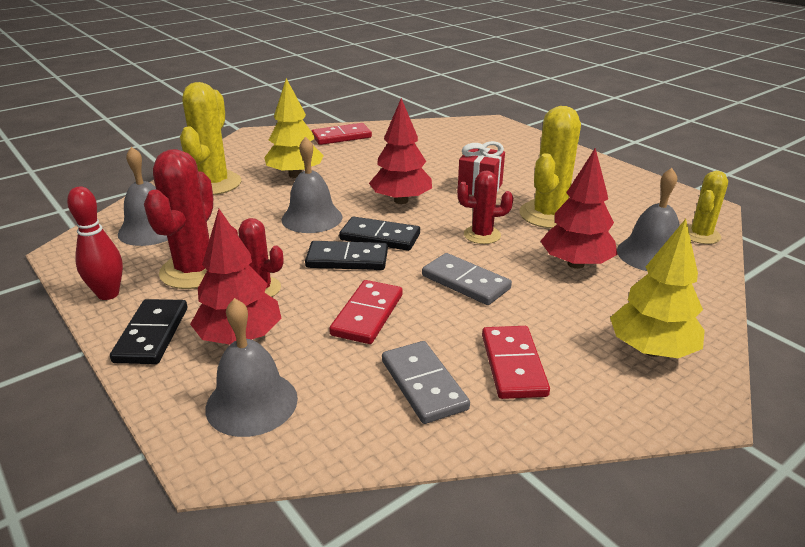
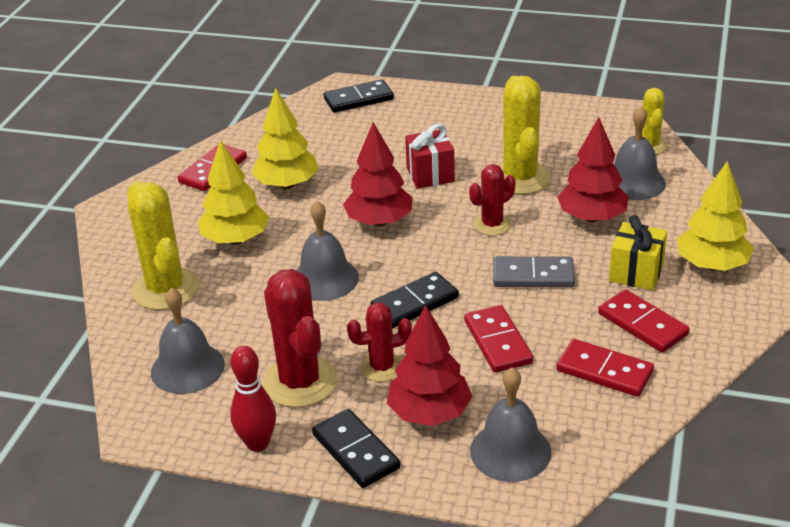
camera: 35 degrees left, 5 degrees up
black domino [339,217,420,251] -> black domino moved to [324,79,394,113]
grey domino [382,341,470,424] -> red domino [556,339,654,397]
none -> yellow tree [252,88,319,189]
none -> yellow gift [609,215,667,291]

